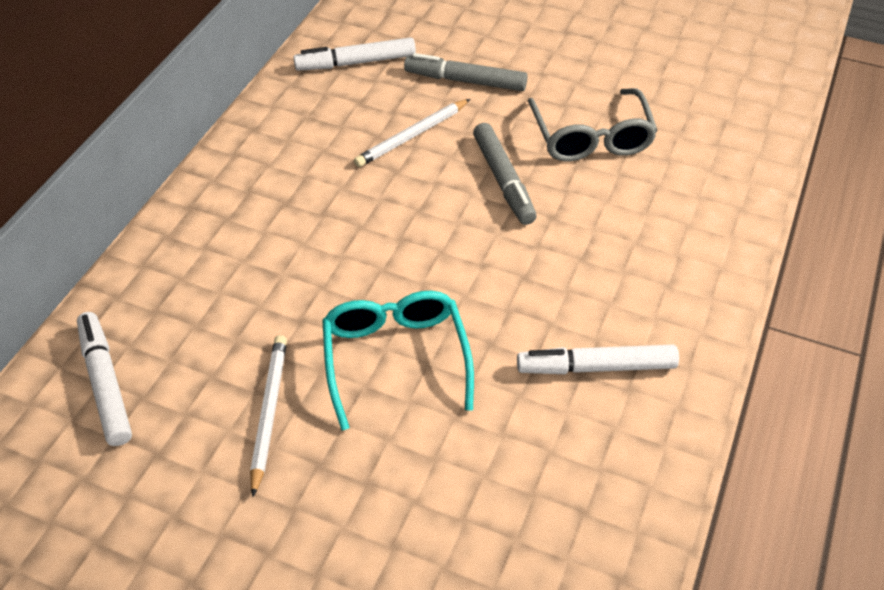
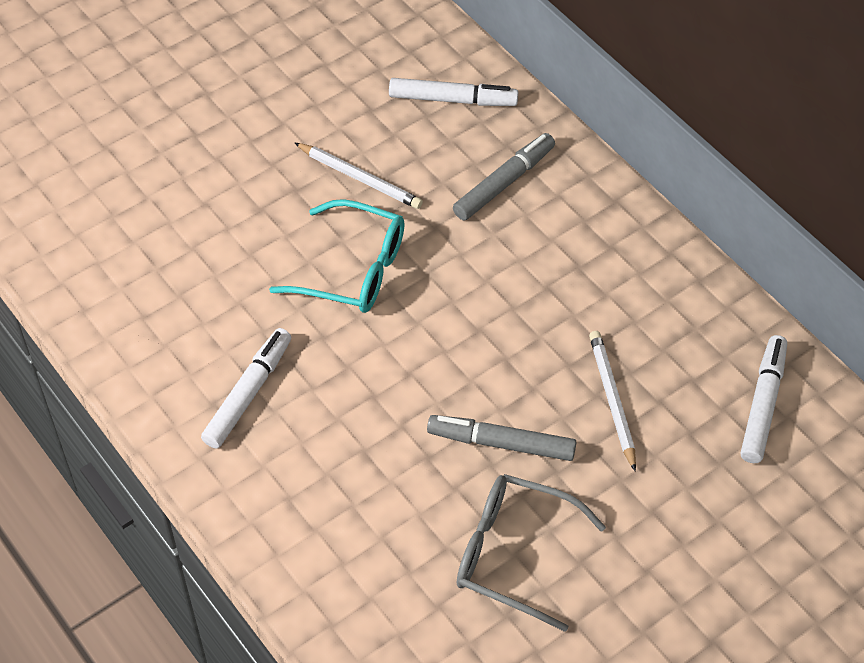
camera: 120 degrees right, 5 degrees up
grey marker [404,53,528,91] -> grey marker moved to [453,133,555,221]

